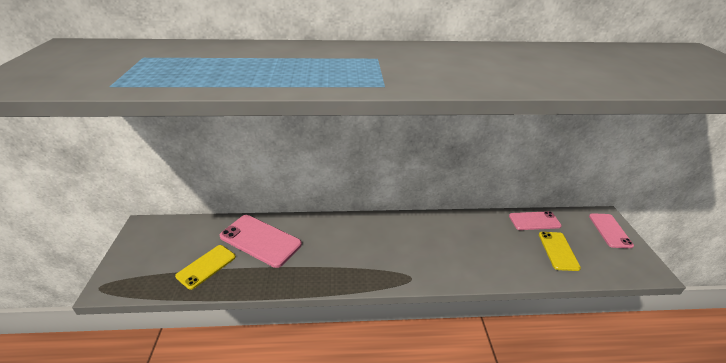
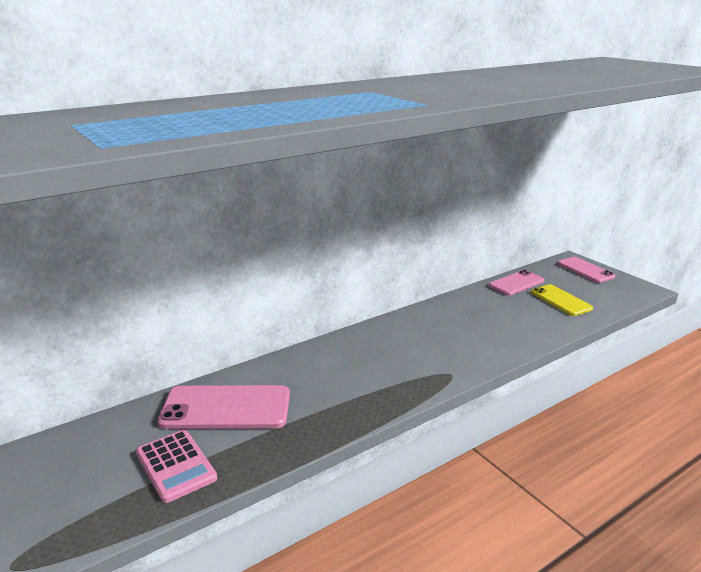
camera: 30 degrees left, 10 degrees down
yellow phone [175,245,236,290] -> pink calculator [136,430,217,503]

